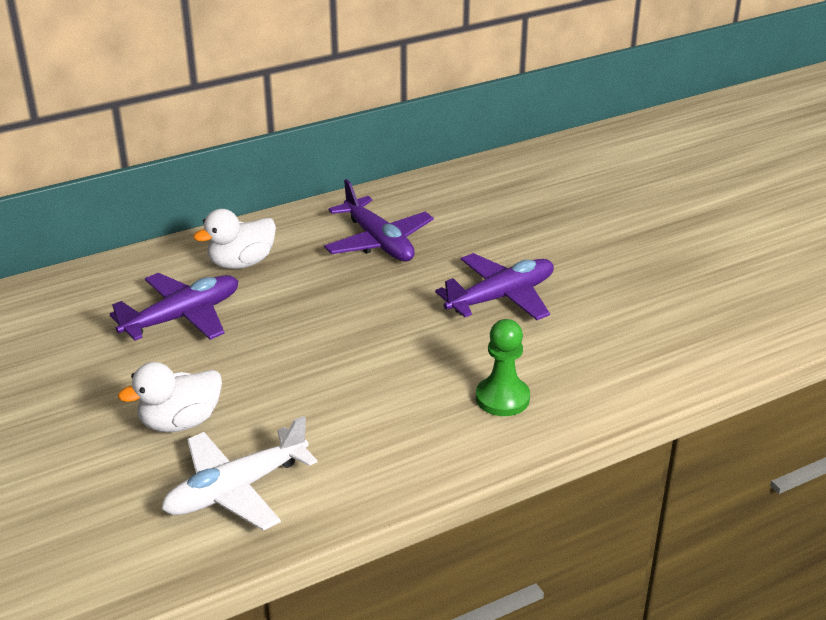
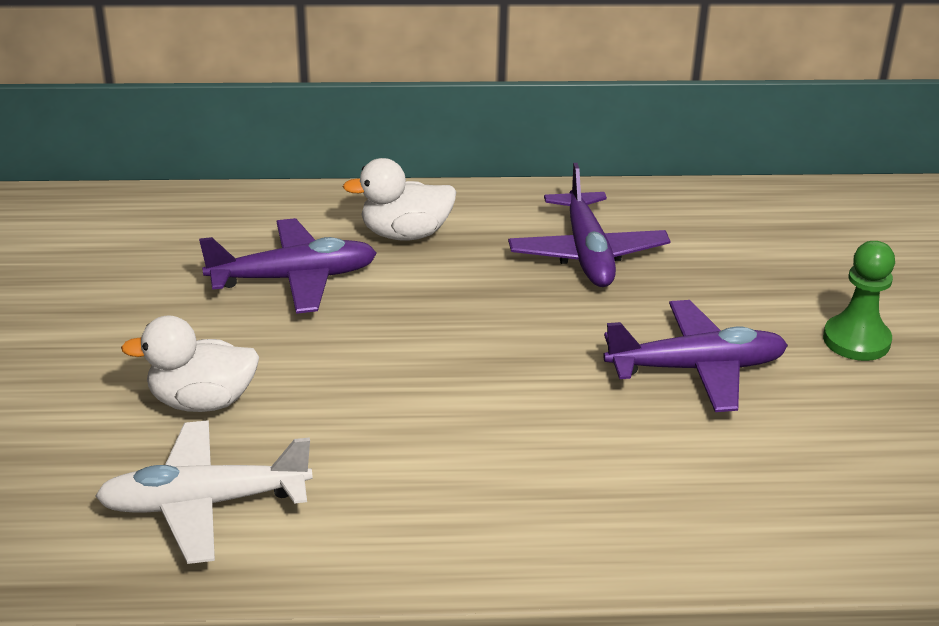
camera: 25 degrees right, 0 degrees up
green pawn [476,319,530,416] -> green pawn moved to [823,241,895,361]

